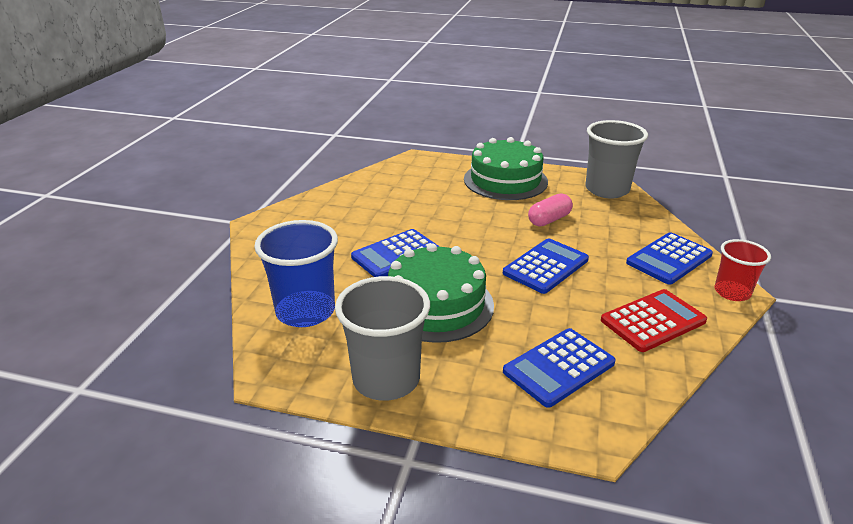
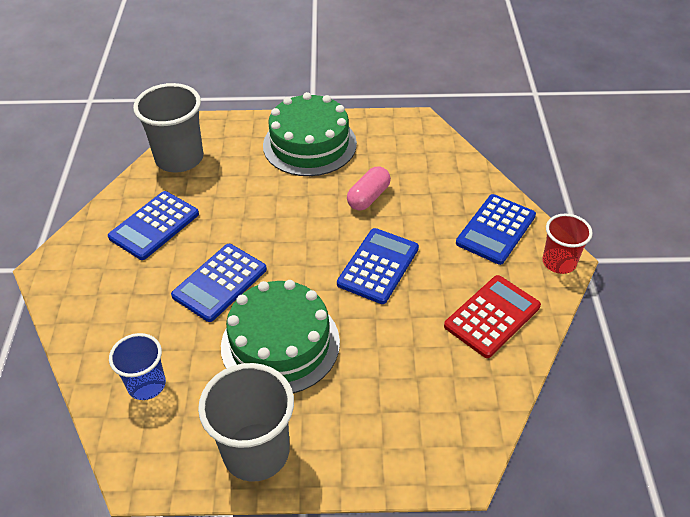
camera: 15 degrees left, 15 degrees up
blue cup [254,220,338,327] -> blue cup [109,333,166,400], size x0.61
blue calculator [503,328,616,408] -> blue calculator moved to [108,191,199,260]
grey cup [585,120,648,198] -> grey cup moved to [133,83,204,172]

